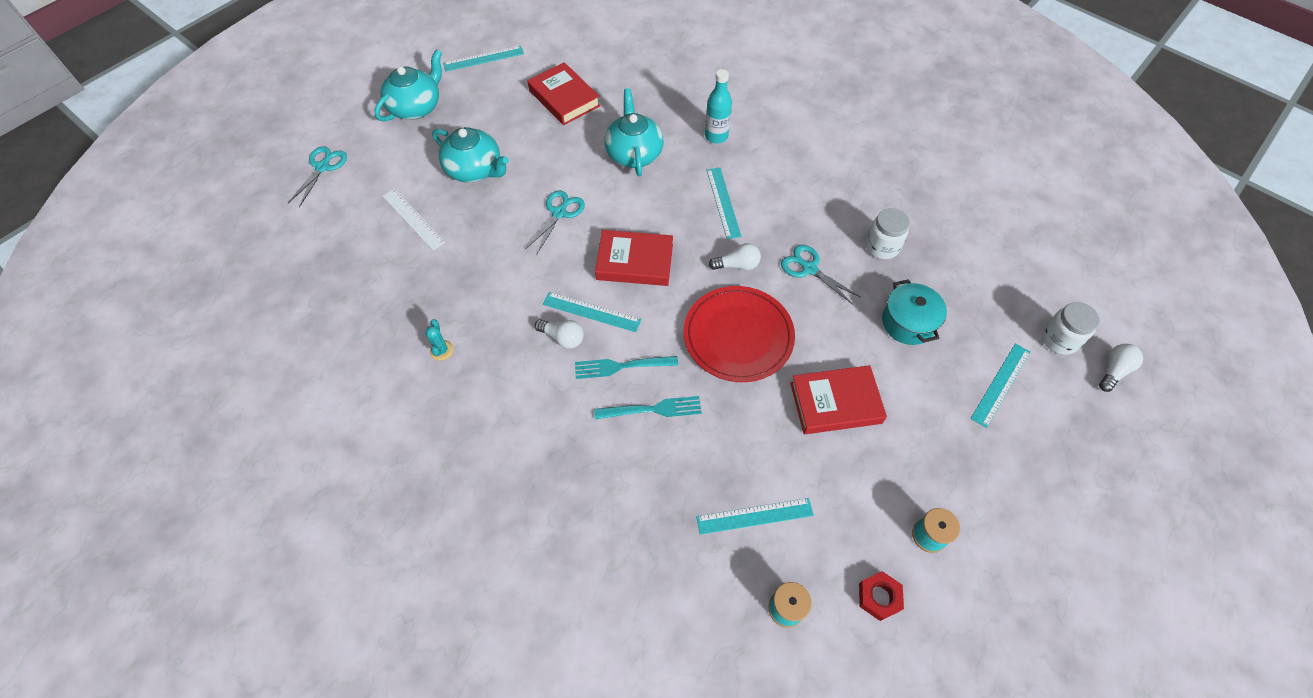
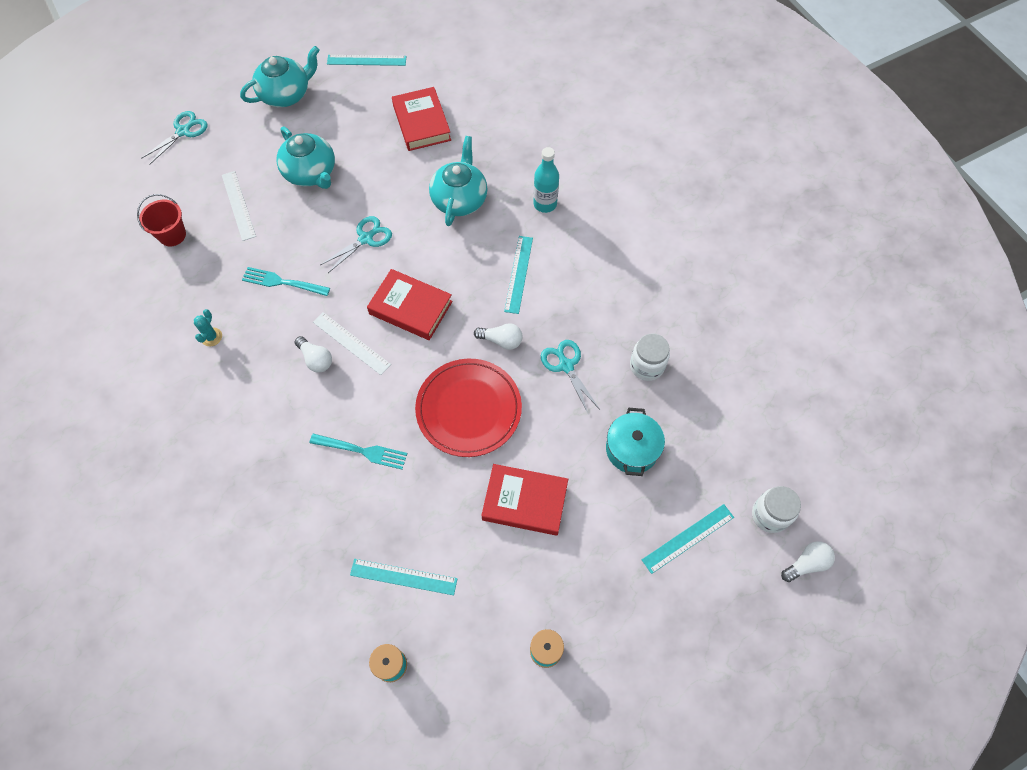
camera: 20 degrees right, 5 degrees up
turquoise ruler [543,292,641,332] -> white ruler [313,312,391,375]
turquoise fork [575,356,678,379] -> turquoise fork moved to [242,267,330,296]
red nut [859,571,904,621] -> none
none -> red bucket [137,194,186,246]

